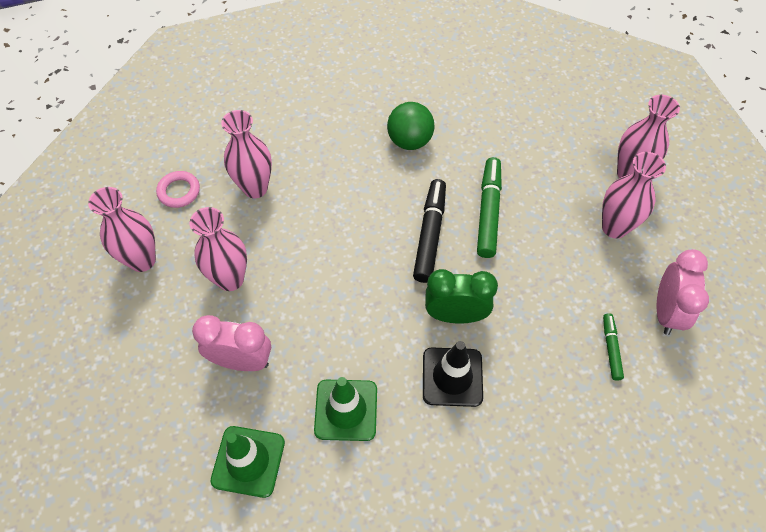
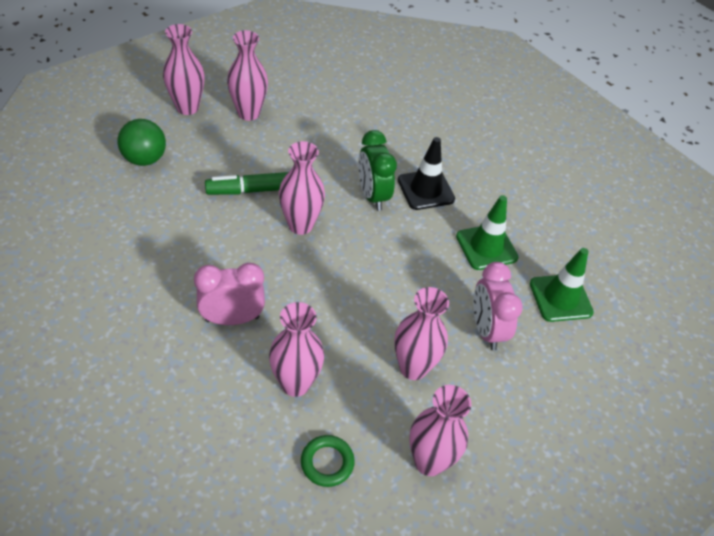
camera: 115 degrees left, 10 degrees down
pink ring [156,171,200,208] -> green ring [301,435,354,487]
green ball [387,102,435,150] -> green ball moved to [118,119,166,166]
black marker [413,179,446,283] -> pink vase [279,141,325,235]
green marker [603,313,624,381] -> none
pink clock [657,249,709,335] -> pink clock moved to [194,263,265,325]

